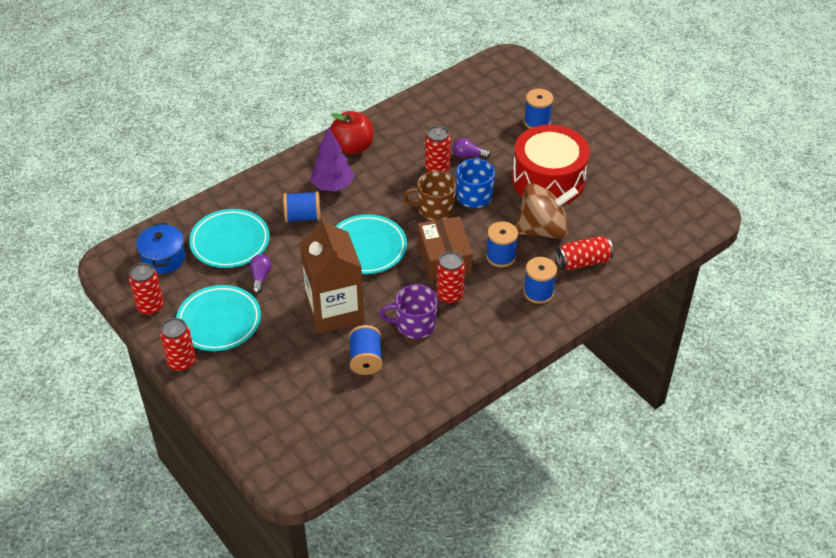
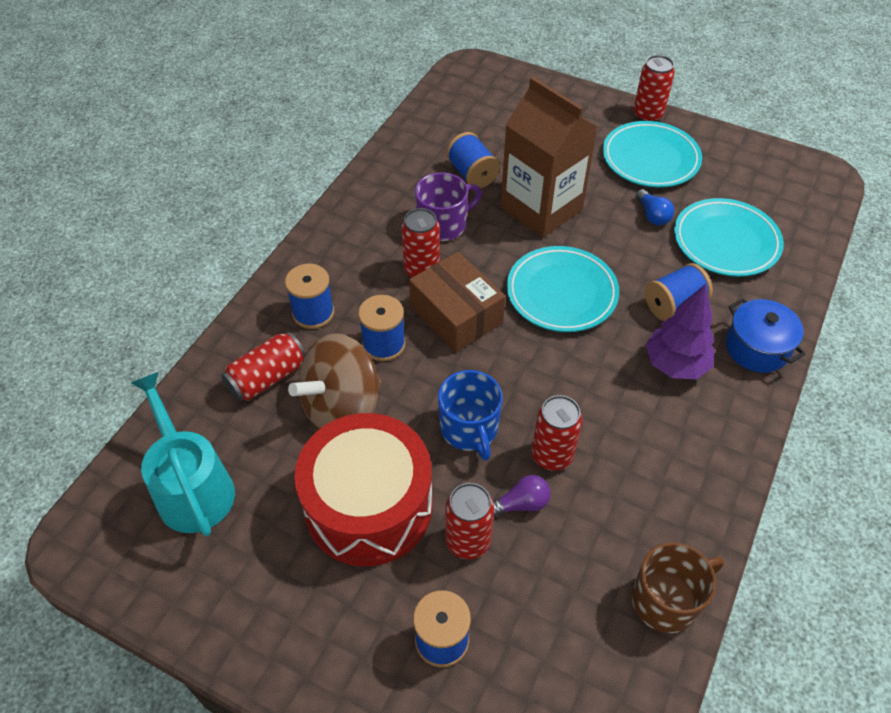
camera: 155 degrees right, 5 degrees up
red can [129,263,164,316] -> red can moved to [446,483,494,559]
blue pot [136,223,186,274] -> blue pot moved to [726,298,805,373]
purple light bulb [249,254,272,294] -> blue light bulb [636,189,674,225]
red apple [330,111,373,155] -> none
brown mug [403,171,456,220] -> brown mug moved to [632,542,724,633]
none -> turquoise watering can [131,372,235,536]

